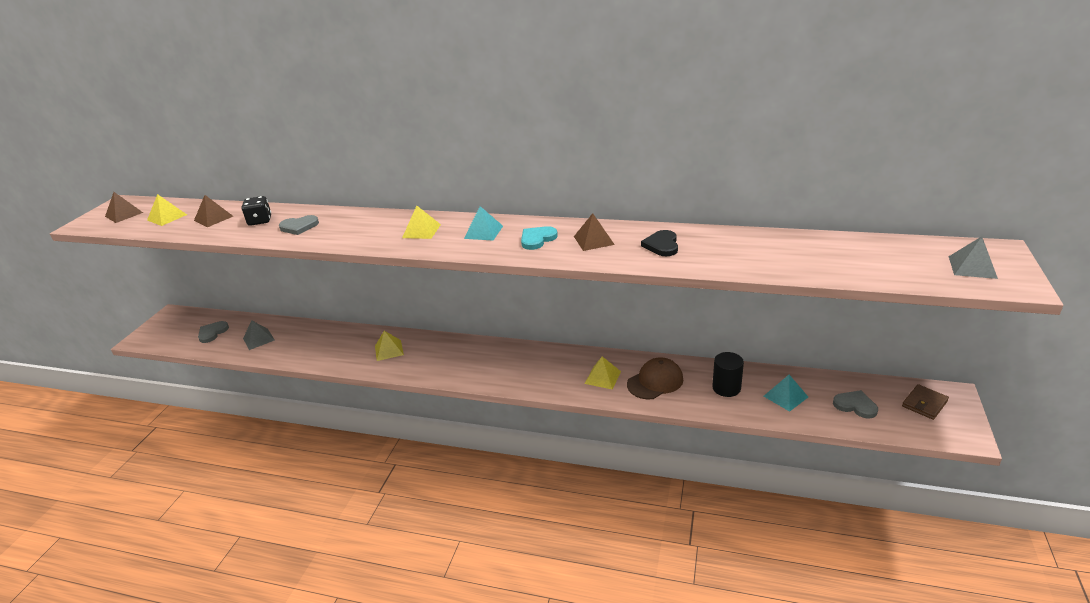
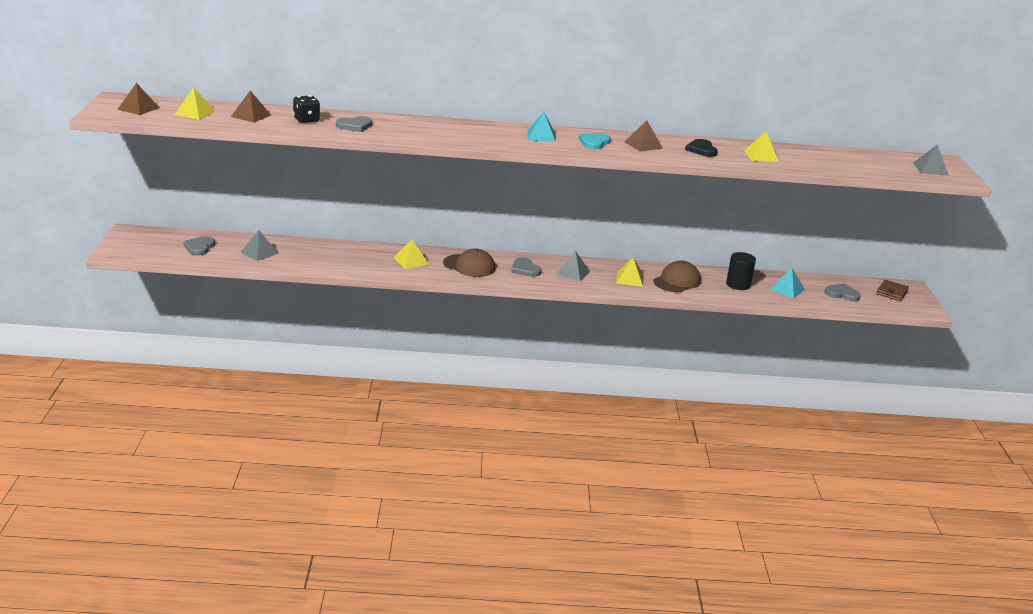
camera: 20 degrees left, 5 degrees down
yellow pyramid [402,206,441,239] -> yellow pyramid moved to [744,132,779,162]
none -> brown cap [443,248,495,277]
none -> grey heart [511,258,541,277]
none -> grey pyramid [556,251,590,281]

